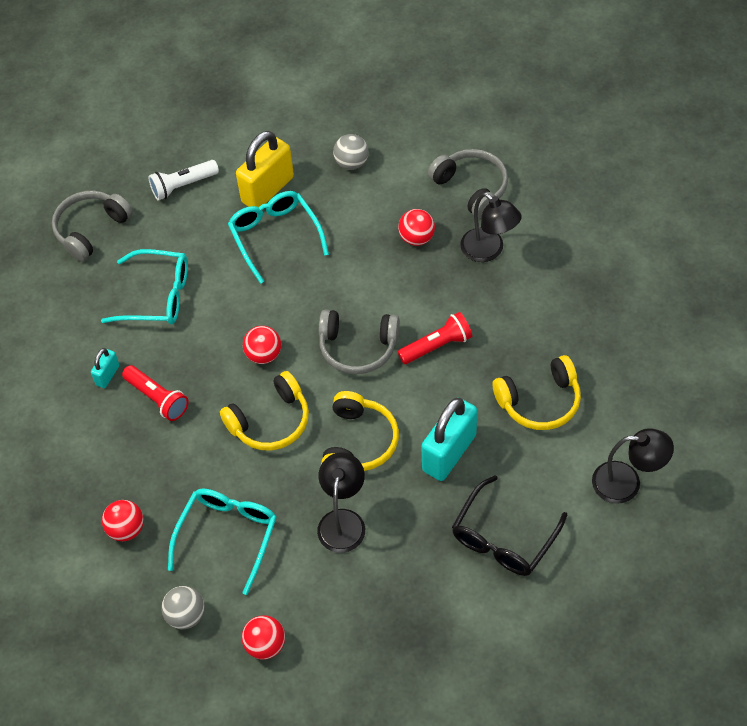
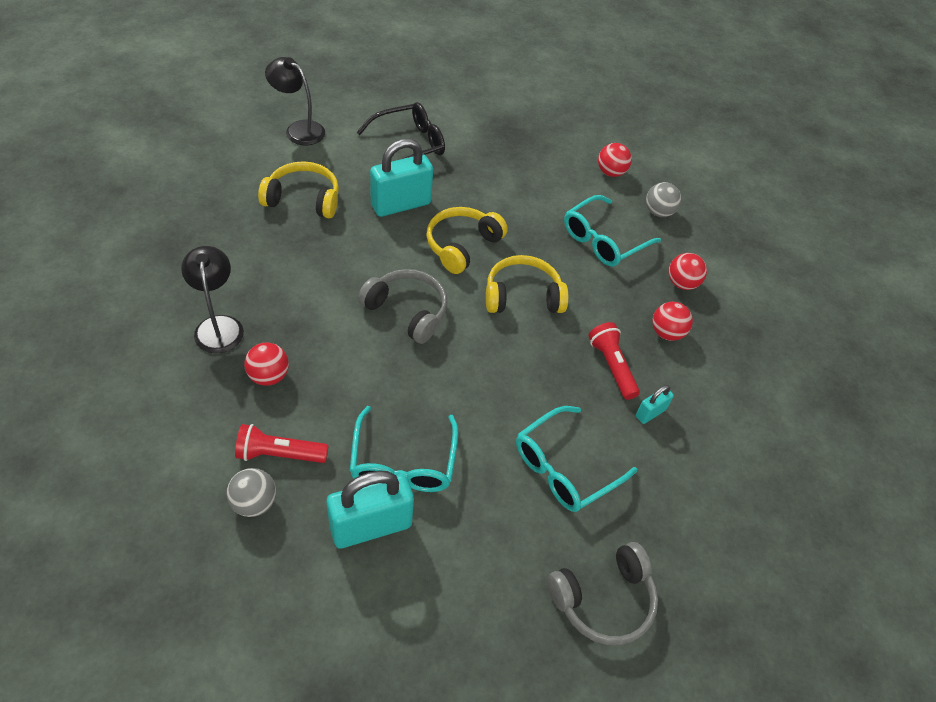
camera: 160 degrees left, 5 degrees down
turquoise glasses [101,249,188,324] -> turquoise glasses turned 75 degrees counterclockwise [516,406,637,512]
white flashlight [148,160,219,201] -> none
yellow padlock [236,131,294,207] -> turquoise padlock [327,471,414,549]
red ball [243,326,281,364] -> red ball moved to [652,302,693,341]
black lamp [317,453,365,553] -> none
red flashlight [398,312,472,364] -> red flashlight moved to [235,424,329,463]
grey headphones [428,149,508,218] -> none

